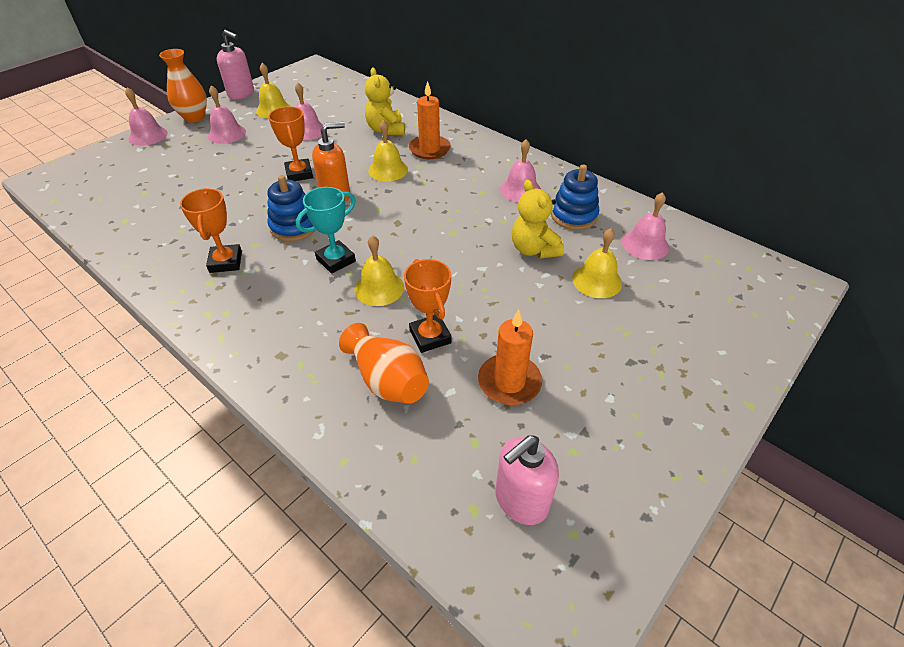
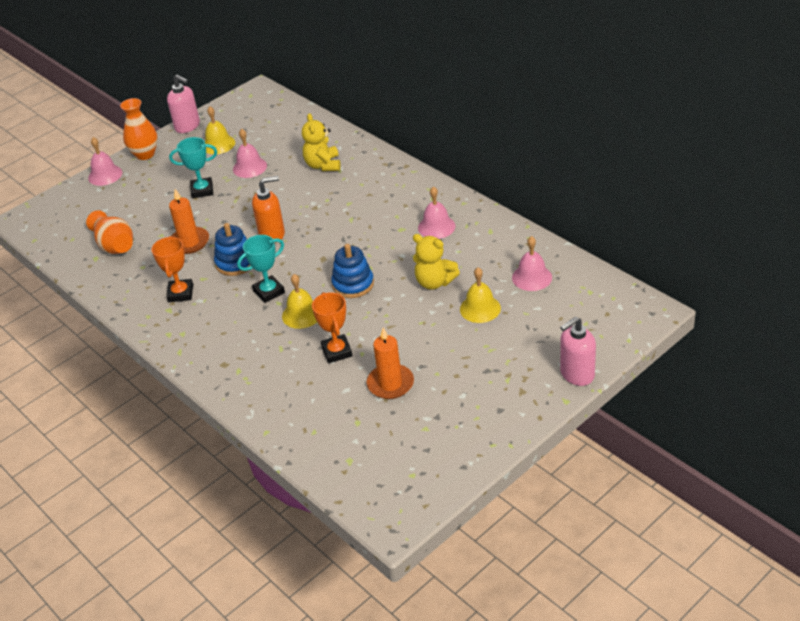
camera: 10 degrees right, 5 degrees down
pink bell [208,85,246,144] -> none
orange trophy [268,106,313,181] -> none
orange vase [339,323,429,404] -> orange vase moved to [86,210,133,254]
yellow bell [368,120,408,182] -> none
orange candle [409,81,451,159] -> orange candle moved to [169,189,209,254]
pink soap dispenser [495,436,559,525] -> pink soap dispenser moved to [560,317,596,386]
yellow teddy bear [512,180,564,258] -> yellow teddy bear turned 45 degrees counterclockwise [413,234,460,290]
blue stacking toy [551,165,599,230] -> blue stacking toy moved to [331,244,374,298]
none -> turquoise trophy [169,137,217,198]

